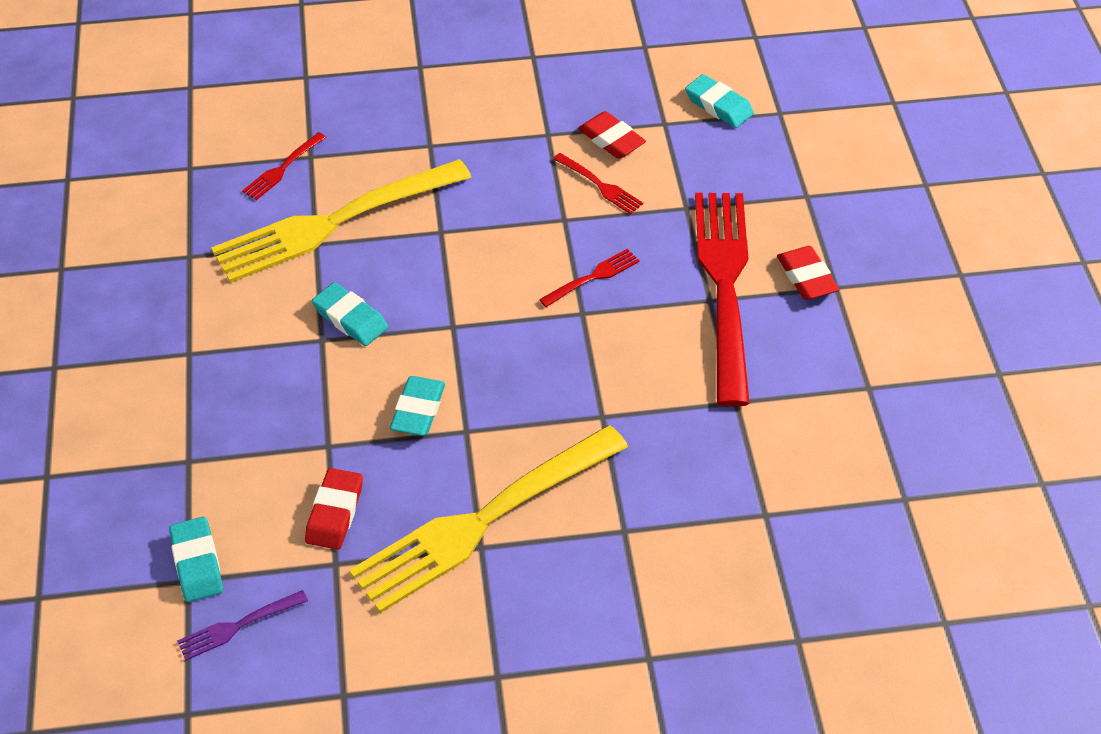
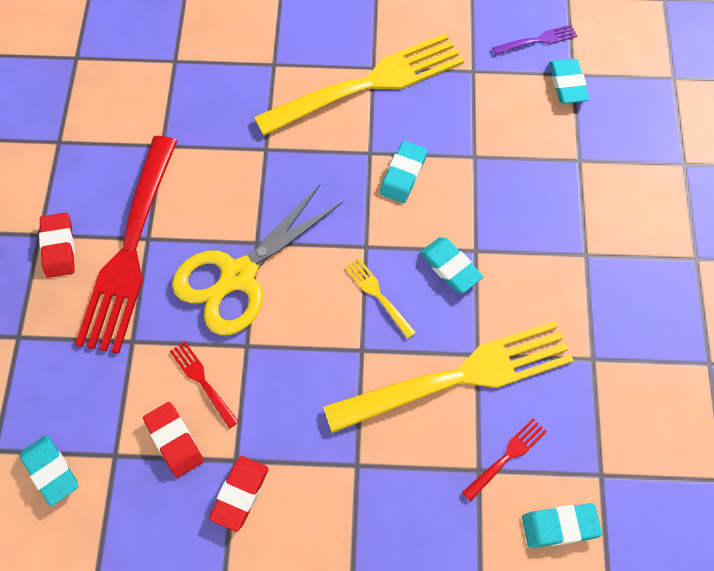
camera: 170 degrees left, 15 degrees up
red eraser [305,468,363,550] -> red eraser moved to [209,456,269,532]
red fork [539,248,640,307] -> yellow scissors [172,184,343,335]
none -> yellow fork [345,258,416,339]
none -> turquoise eraser [522,503,602,548]

